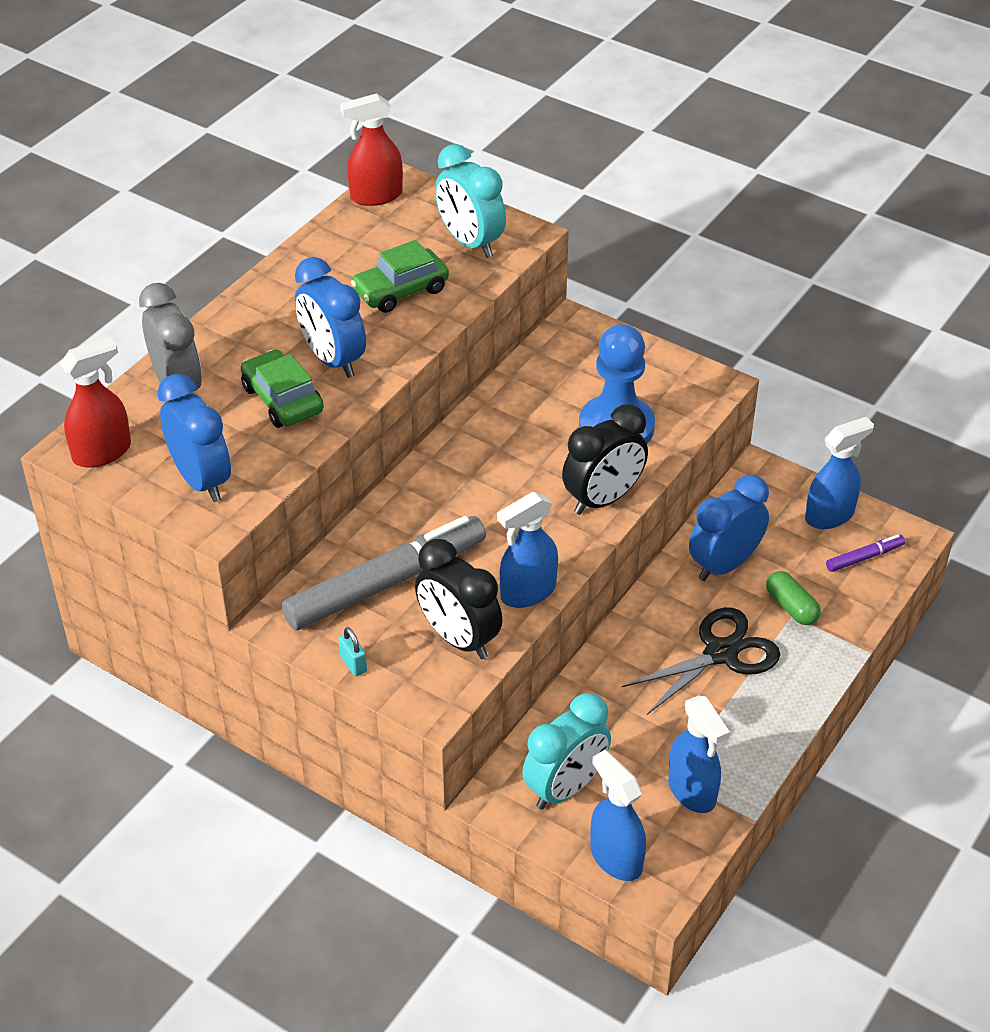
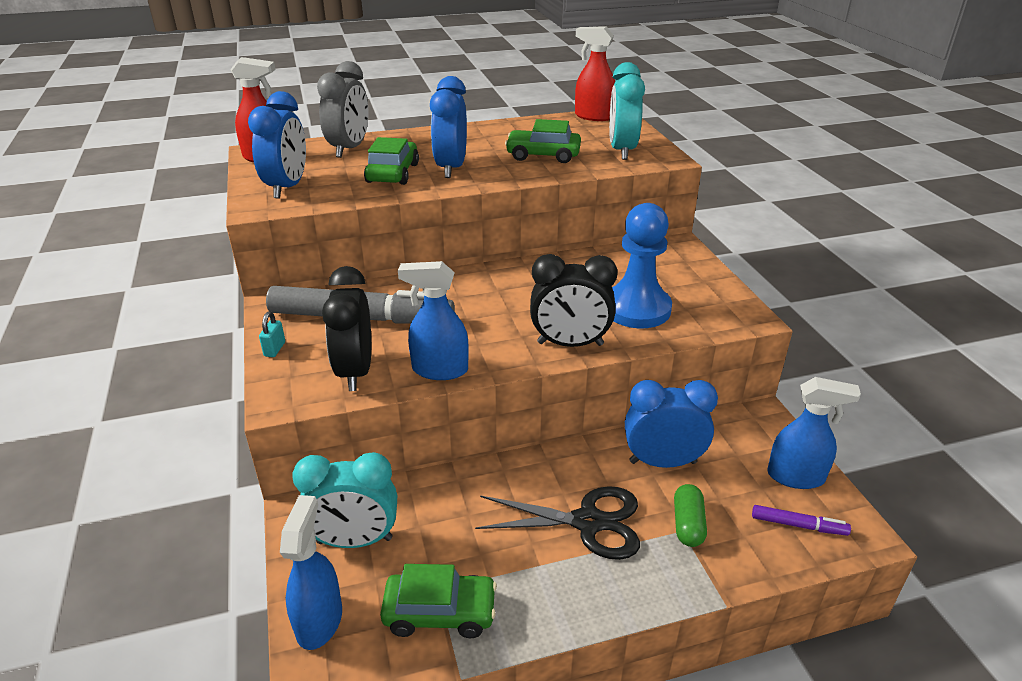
camera: 40 degrees right, 10 degrees down
blue spray bottle [668,696,730,813] -> green car [380,564,497,638]

